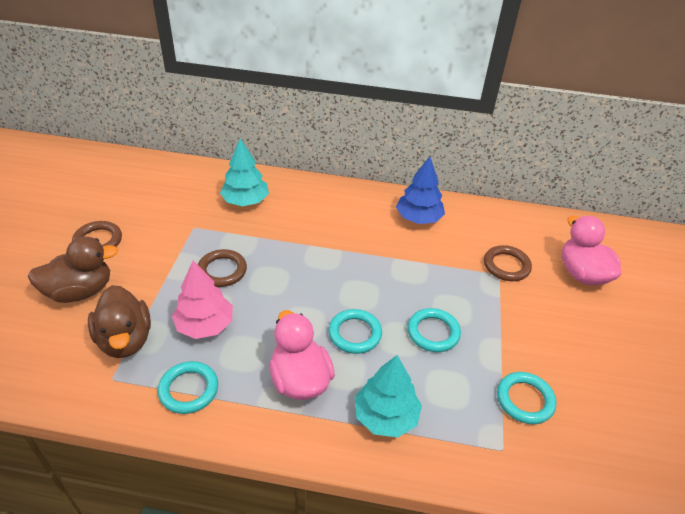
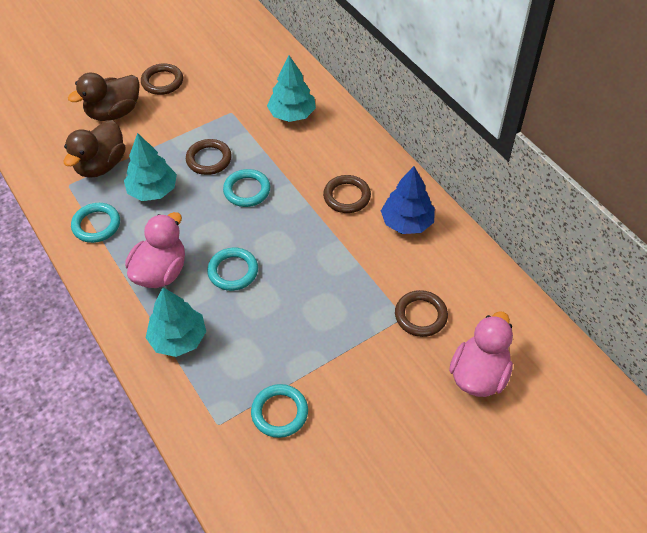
camera: 50 degrees right, 10 degrees up
brown duck [28,236,118,303] -> brown duck turned 120 degrees clockwise [68,72,140,121]
pink tree [172,261,233,339] -> turquoise tree [124,133,177,201]
turquoise ring [408,308,461,352] -> turquoise ring moved to [223,169,270,207]
none -> brown ring [323,175,371,213]

